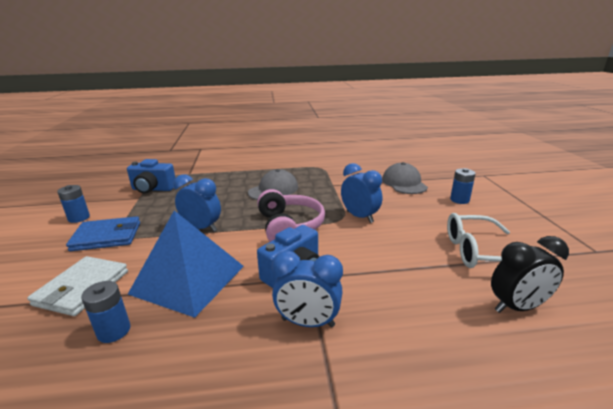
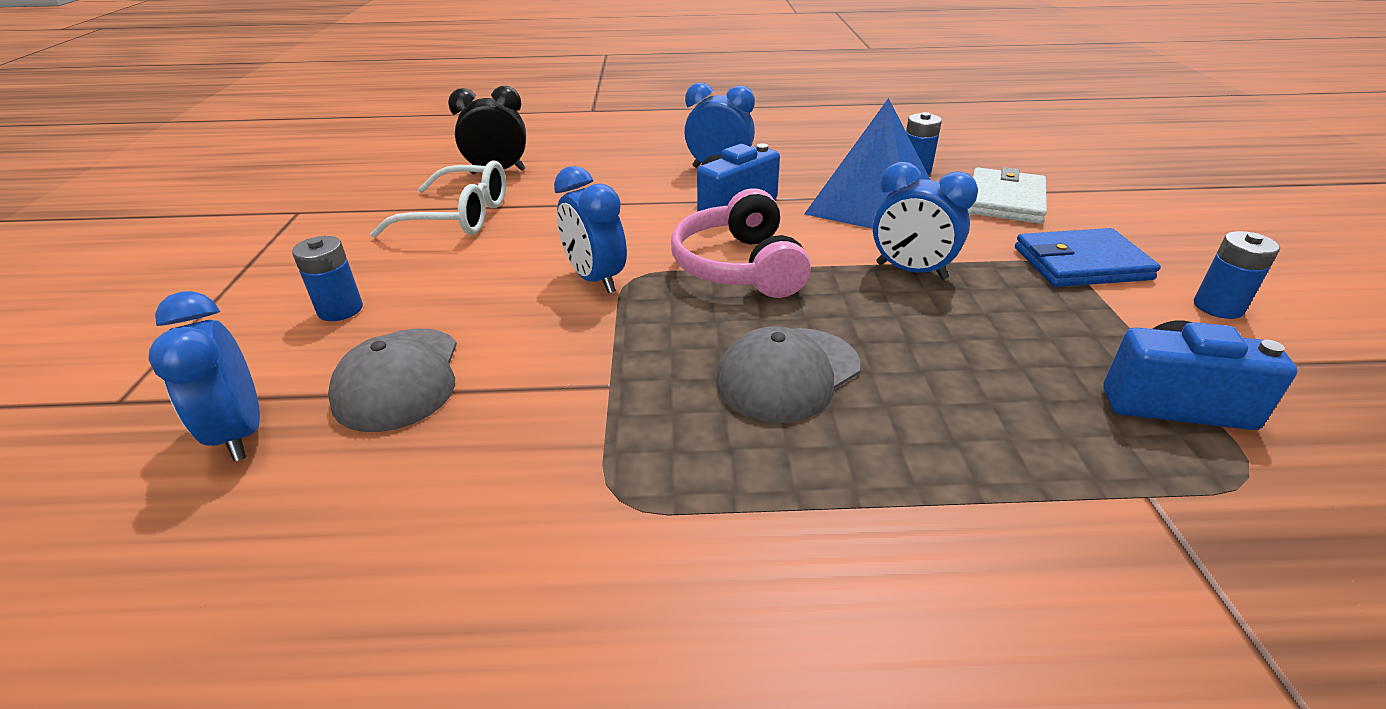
camera: 175 degrees left, 10 degrees up
none -> blue clock [148,291,260,461]

